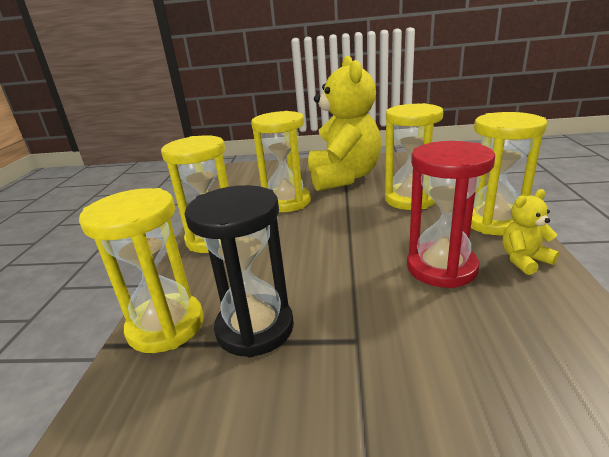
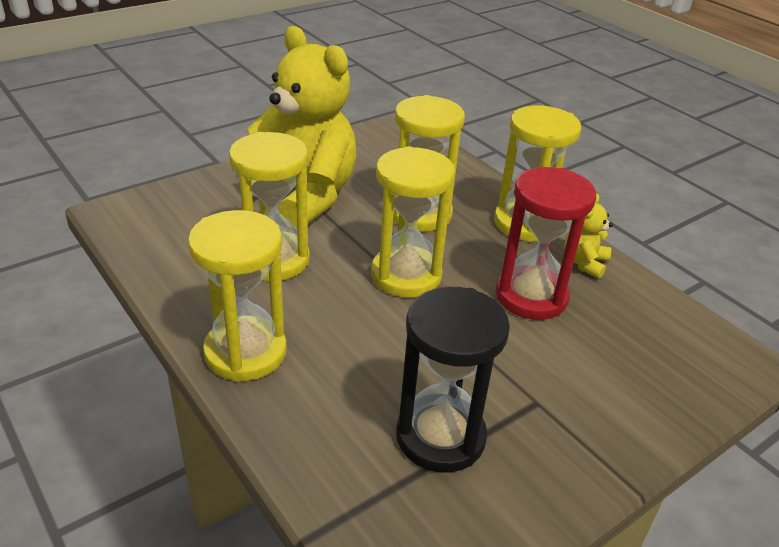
camera: 45 degrees left, 10 degrees up
yellow hourglass [79,188,204,353] -> yellow hourglass moved to [371,146,455,298]

